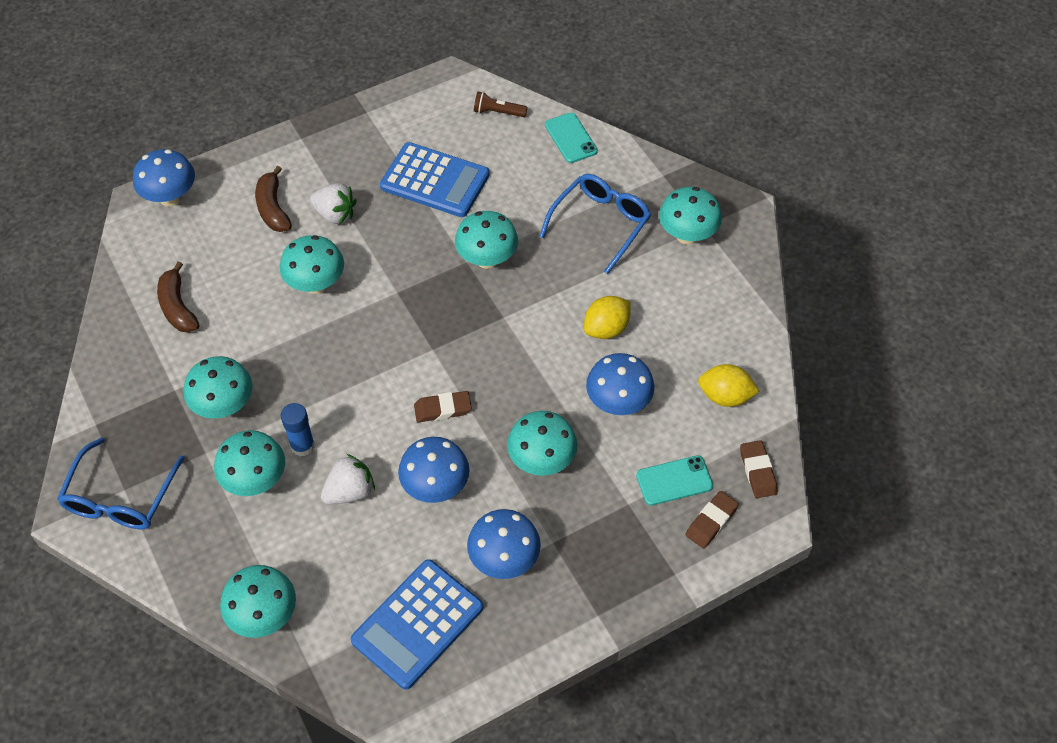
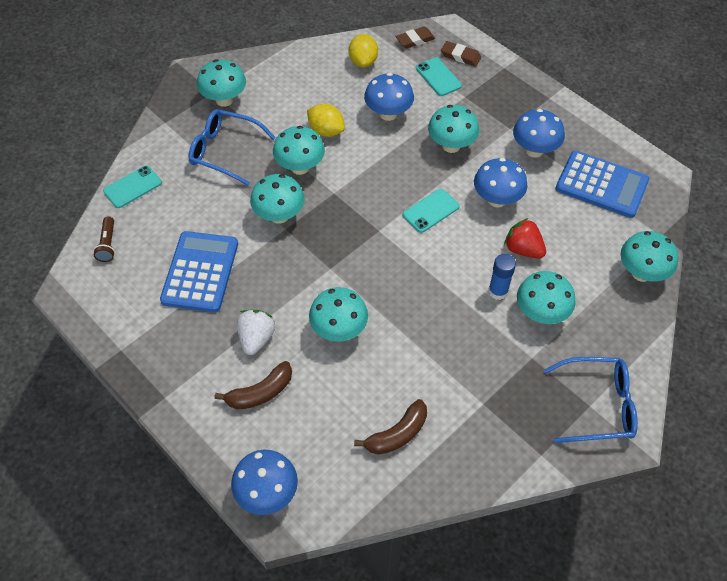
camera: 105 degrees left, 0 degrees up
turquoise mushroom [184,356,253,418] -> turquoise mushroom moved to [273,126,325,175]
white strawberry [321,454,375,505] -> red strawberry [504,218,546,259]
brown eraser [414,391,472,422] -> turquoise phone [403,189,460,233]

